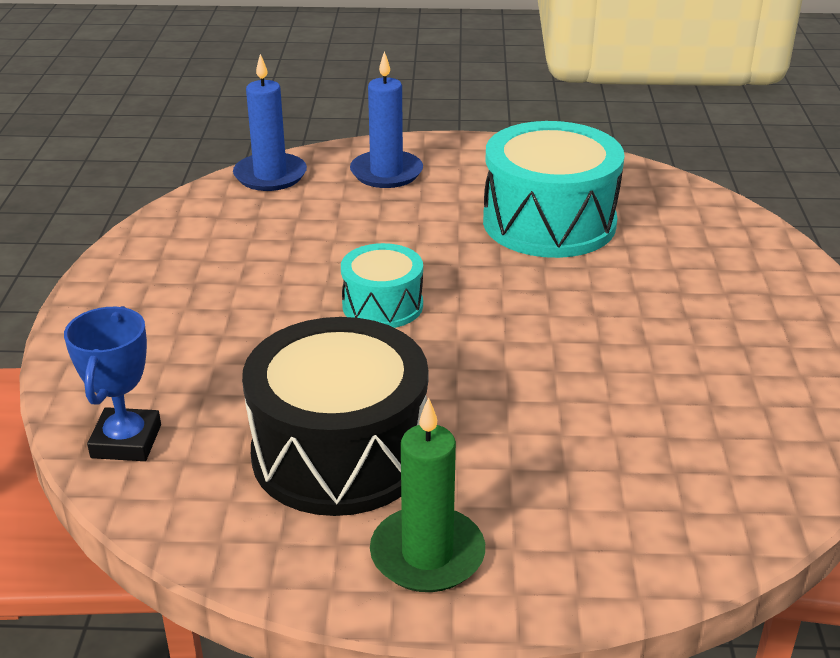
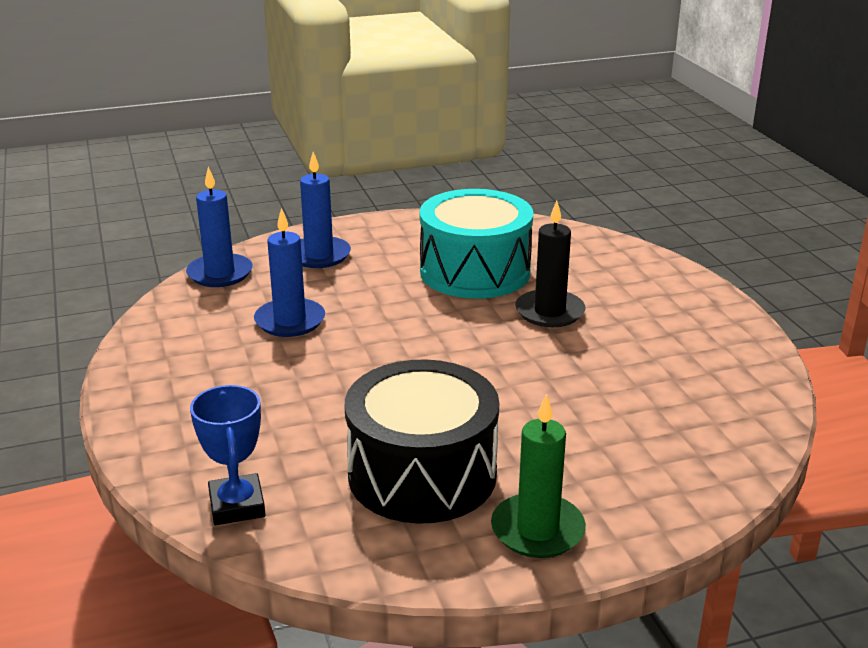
camera: 20 degrees left, 5 degrees down
turquoise drum [341,243,423,328] -> none
none -> blue candle [254,208,325,337]
none -> black candle [515,201,585,327]

